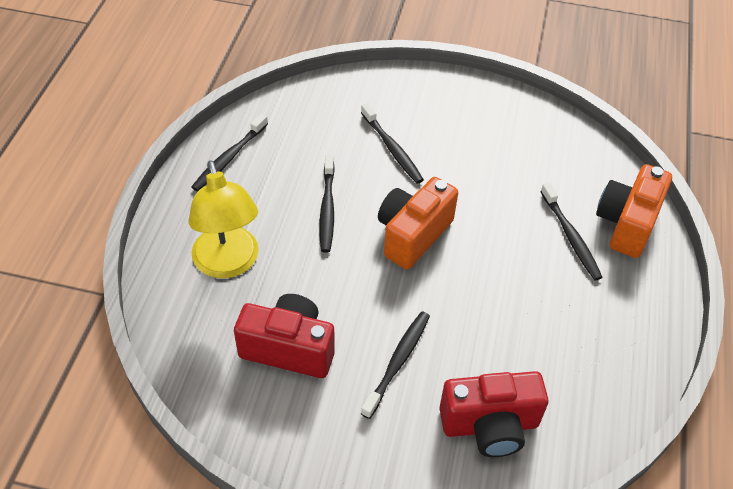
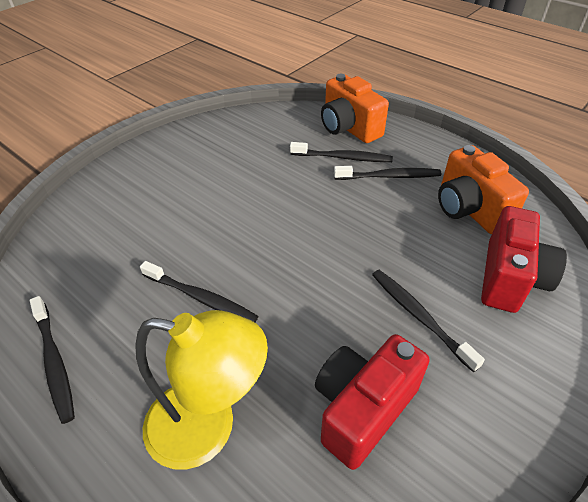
camera: 60 degrees left, 5 degrees down
black toothbrush [361,103,424,184] -> black toothbrush moved to [334,166,441,180]
orange camera [378,177,458,269] -> orange camera moved to [438,145,529,234]

